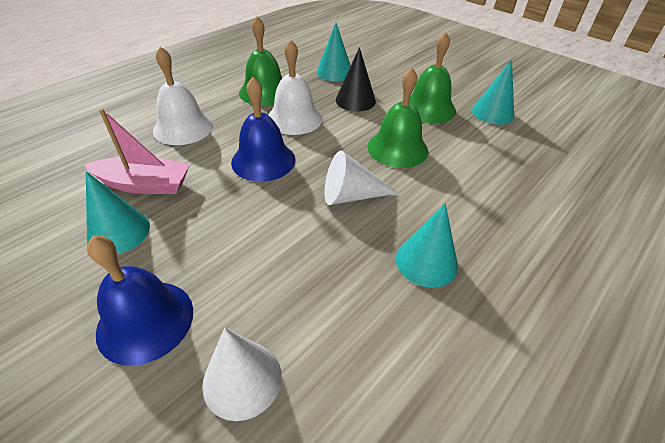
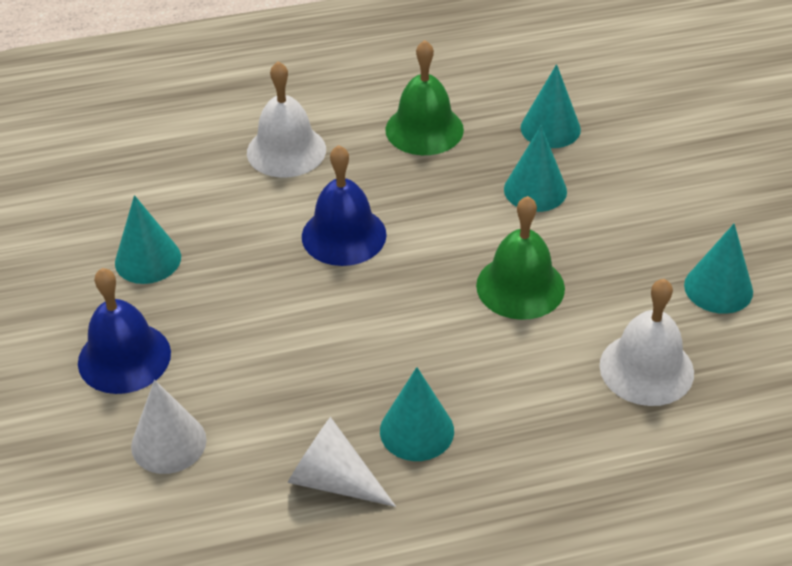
camera: 35 degrees right, 0 degrees up
pink boat [84,108,190,194] -> none
white bell [268,39,323,135] -> white bell moved to [599,279,694,406]
white cone [325,151,399,205] -> white cone moved to [288,417,396,507]
black cone [336,47,376,112] -> turquoise cone [504,126,567,212]
green bell [409,32,456,123] -> none

